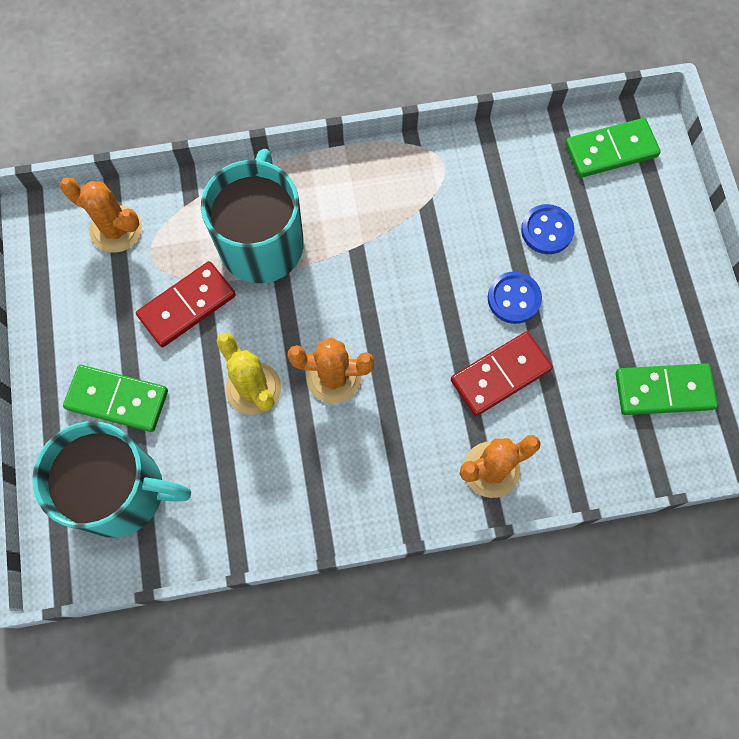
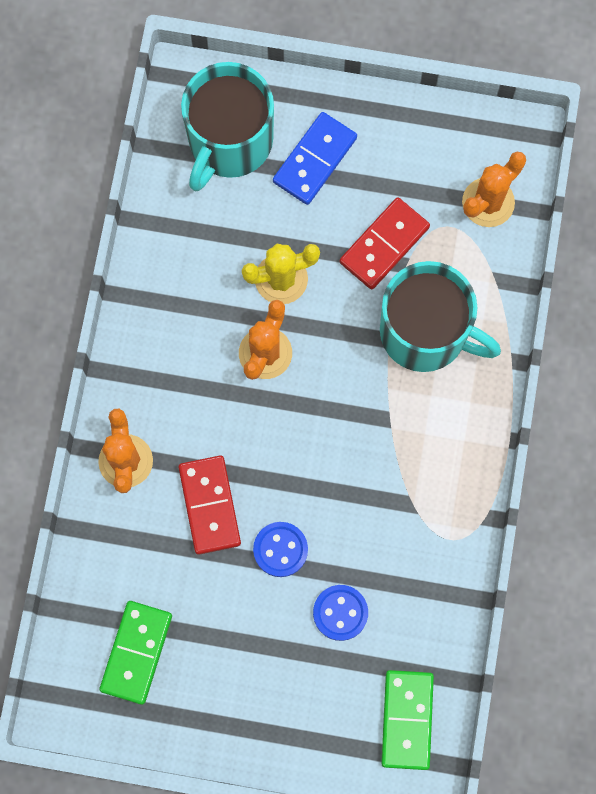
camera: 110 degrees right, 5 degrees up
green domino [63,365,168,432] -> blue domino [273,112,357,205]
red domino [136,261,236,347] -> red domino turned 60 degrees clockwise [340,197,430,290]

